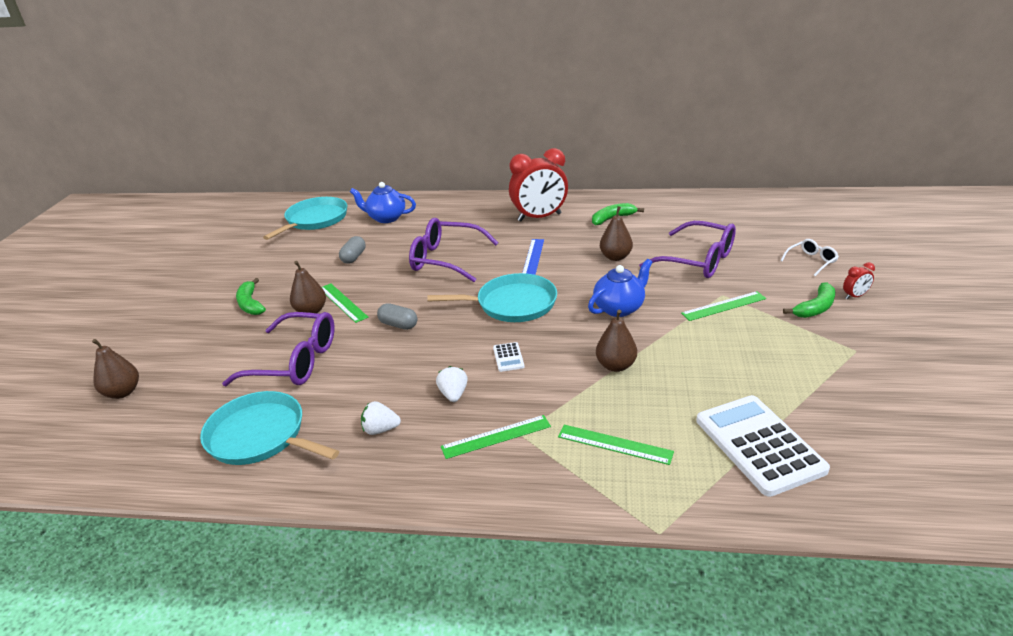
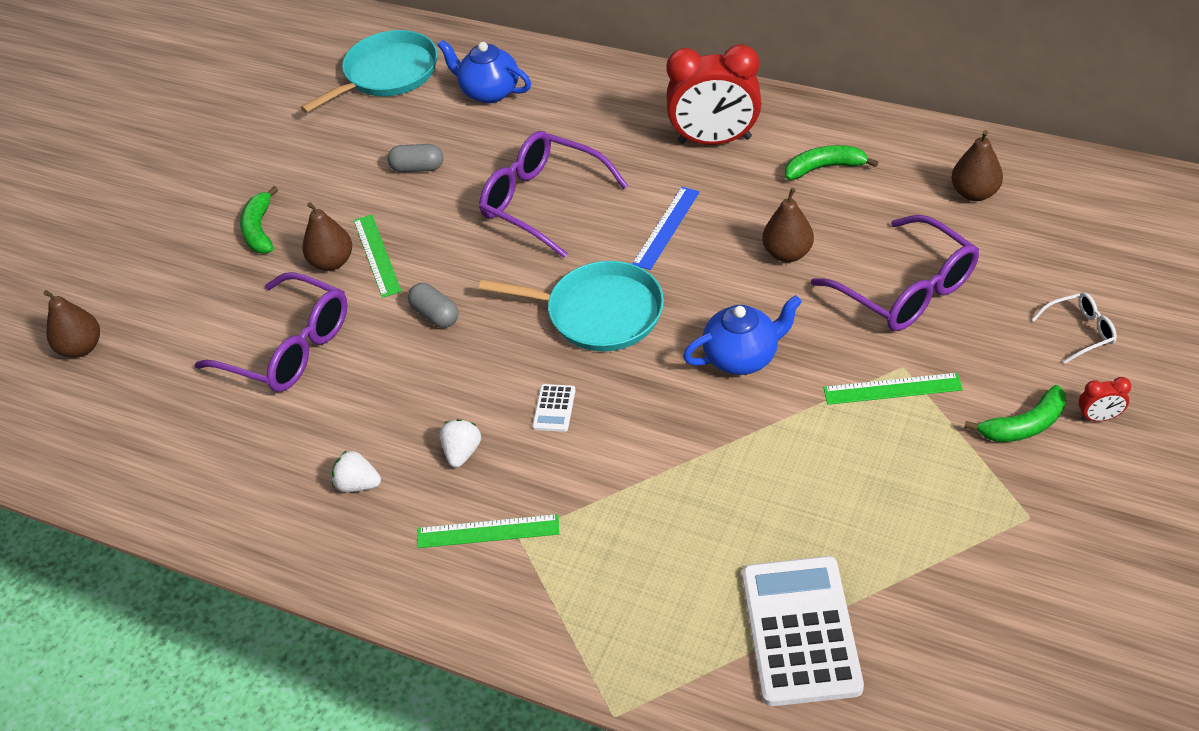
camera: 20 degrees right, 15 degrees up
turquoise pan [200,391,339,465] -> none
grey capsule [339,236,366,264] -> grey capsule turned 60 degrees clockwise [388,144,443,172]
green ruler [558,425,674,465] -> none
brown pear [596,310,637,372] -> brown pear moved to [951,130,1003,201]

